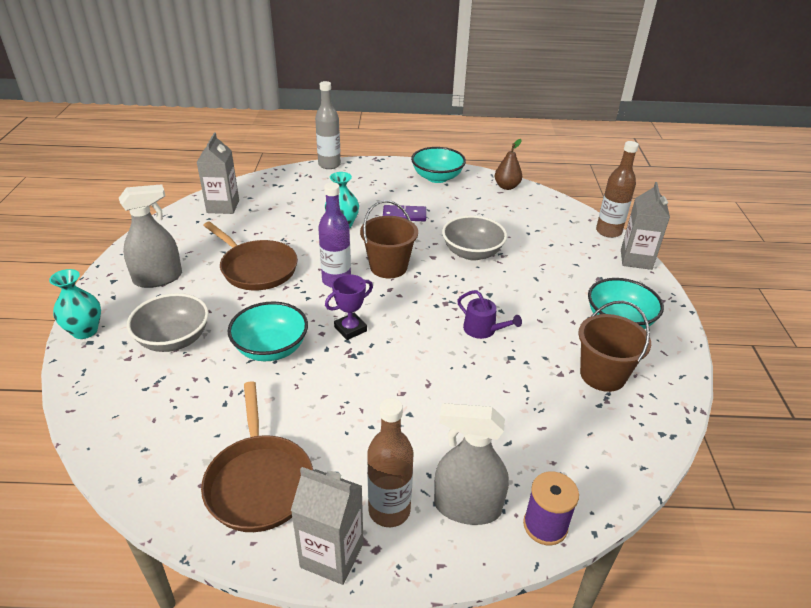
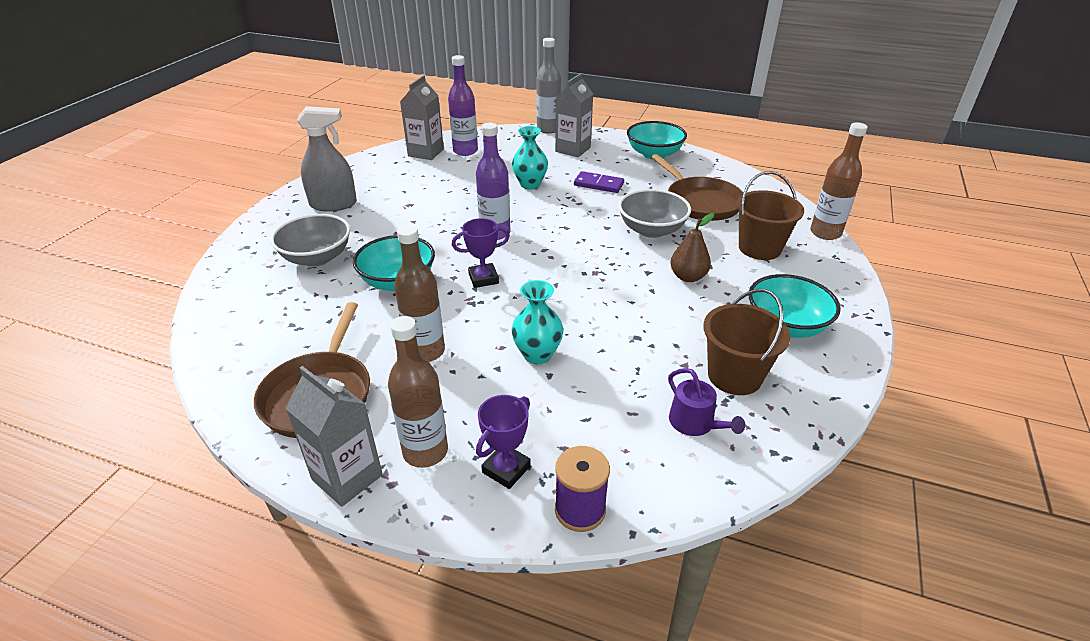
camera: 20 degrees right, 0 degrees up
turquoise vase [49,269,101,339] -> turquoise vase moved to [511,280,563,364]
brown pan [203,222,298,290] -> brown pan moved to [651,154,743,221]
brown bucket [360,200,418,278] -> brown bucket moved to [736,171,804,260]
grey spray bottle [434,403,509,525] -> purple trophy [476,395,531,489]
purple watering can [457,290,522,339] -> purple watering can moved to [668,368,745,436]
brown pear [495,139,522,190] -> brown pear moved to [670,213,714,282]
grey carton [621,182,670,270] -> grey carton moved to [555,73,593,157]
none -> brown bottle [394,225,445,362]
none -> purple bottle [448,55,478,156]

